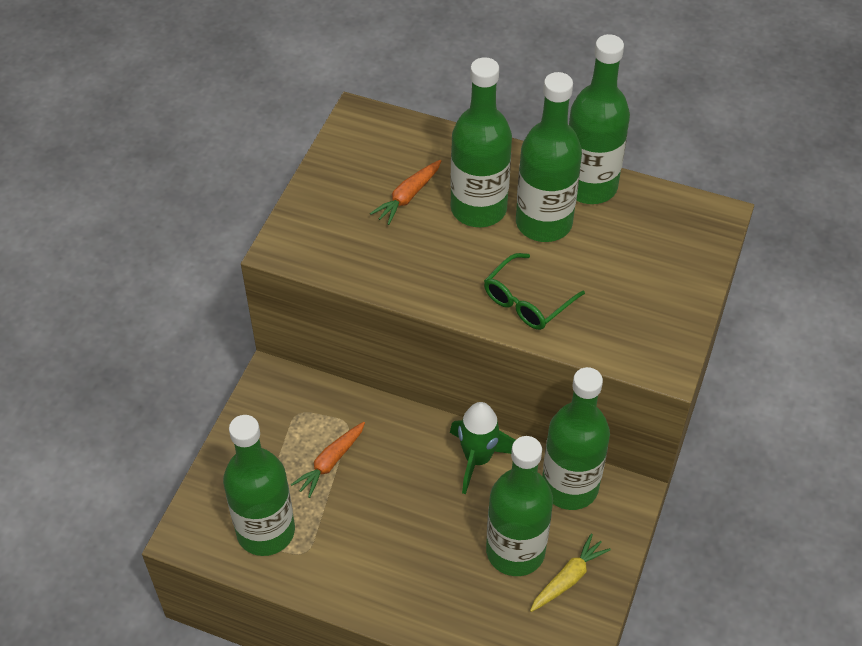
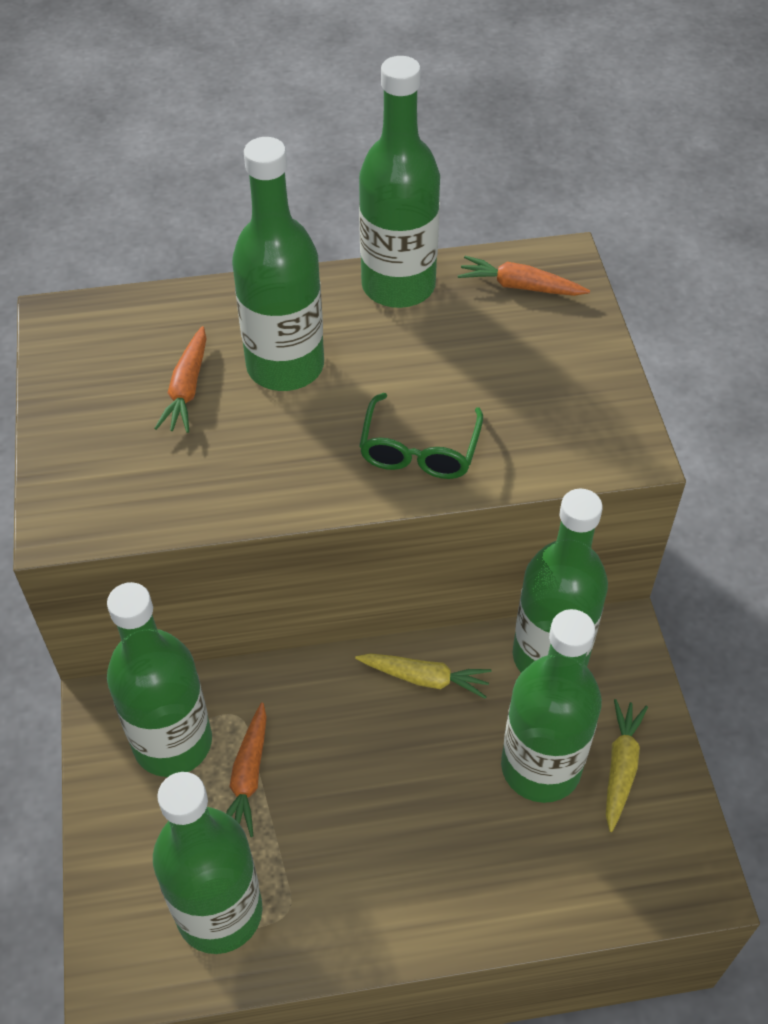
camera: 30 degrees left, 0 degrees up
green rocket [450,402,515,494] -> yellow carrot [355,654,492,699]
green bottle [516,72,582,242] -> green bottle moved to [107,582,212,777]
none -> orange carrot [458,256,590,296]

